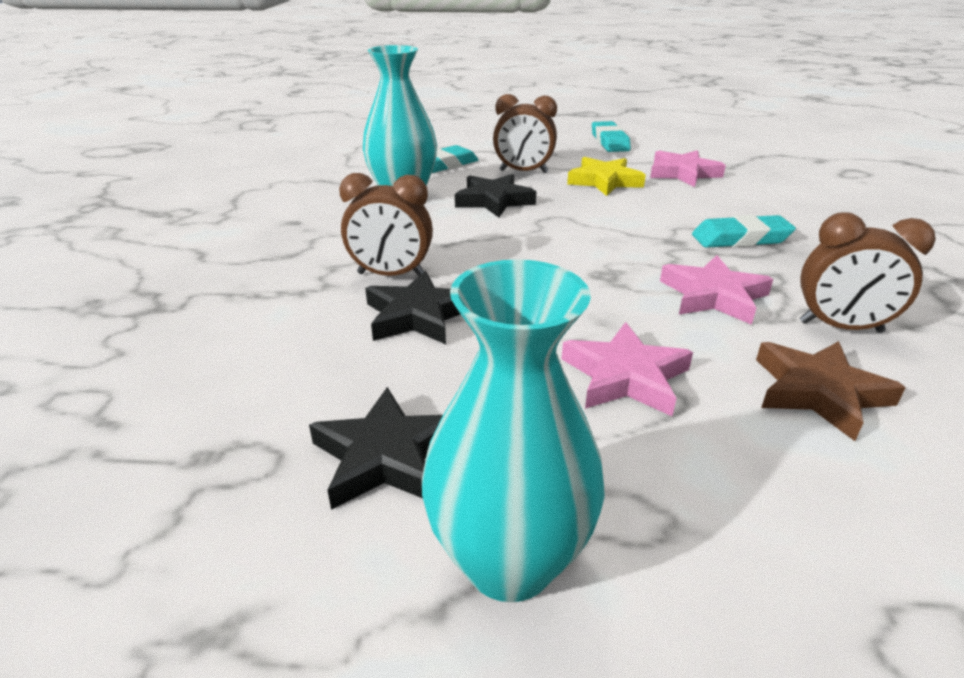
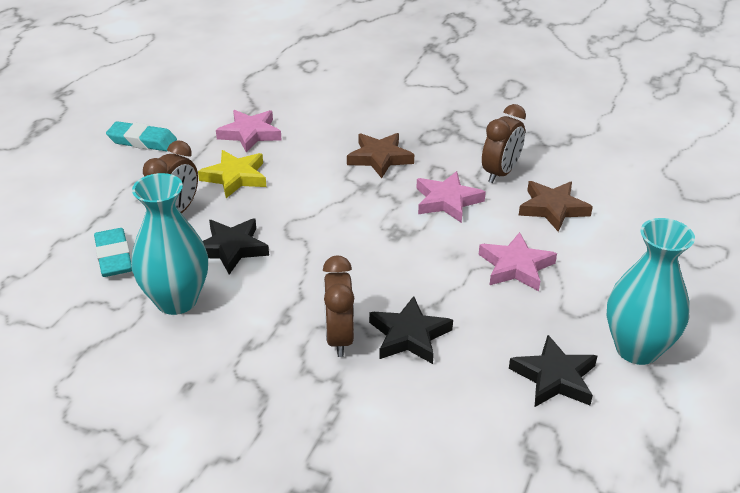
camera: 70 degrees left, 5 degrees up
brown clock [339,173,433,276] -> brown clock turned 150 degrees clockwise [323,256,354,357]
turquoise eraser [692,215,796,248] -> brown star [347,133,414,178]

